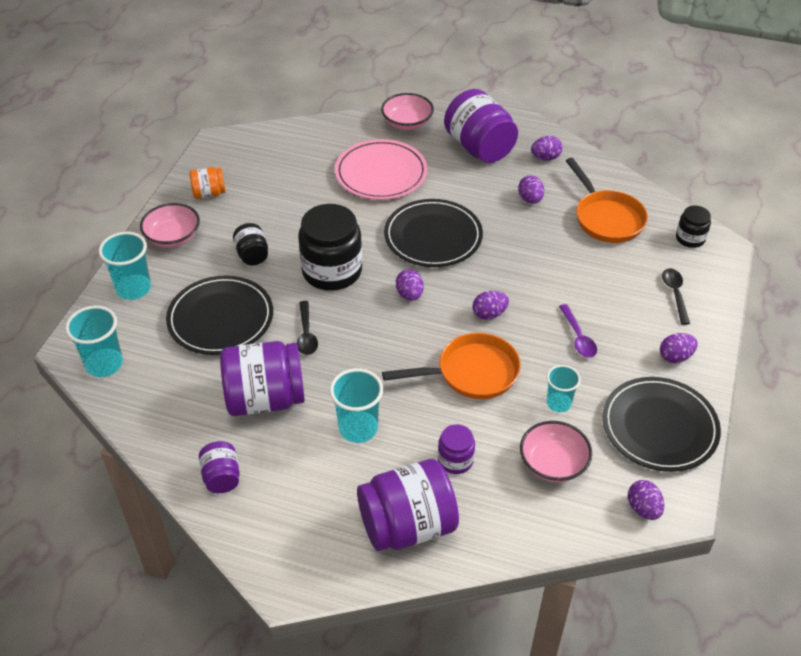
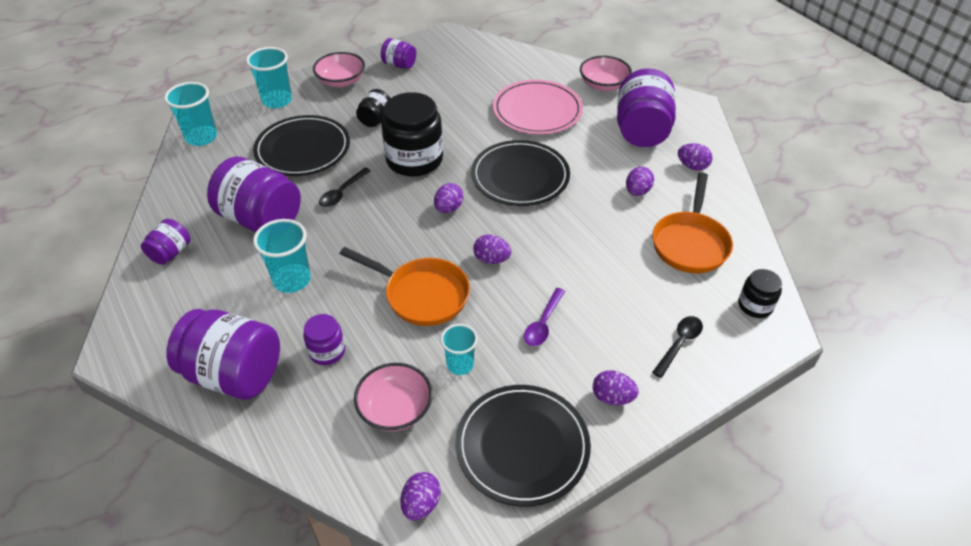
camera: 40 degrees right, 0 degrees up
orange jar [189,167,226,199] -> purple jar [381,38,416,69]

